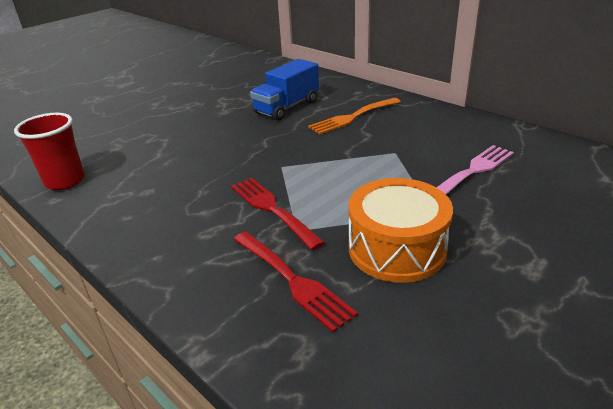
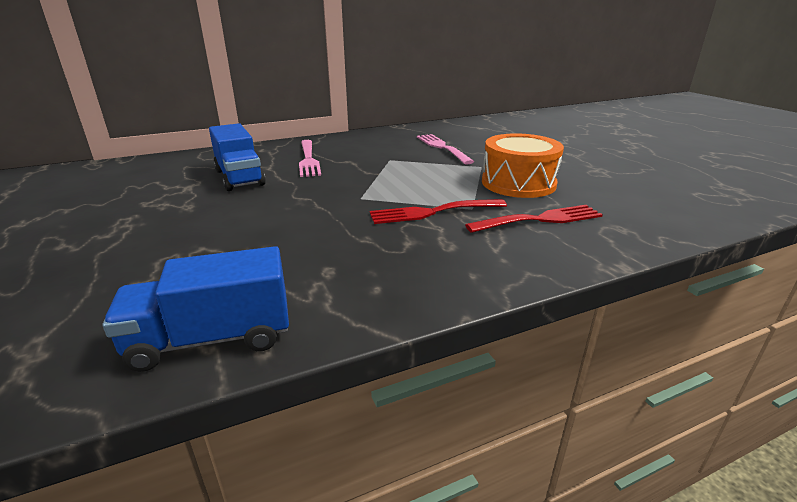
camera: 70 degrees left, 5 degrees down
red cup [14,113,85,190] -> blue truck [103,246,289,372]
orange fork [308,98,401,134] -> pink fork [299,140,321,177]

